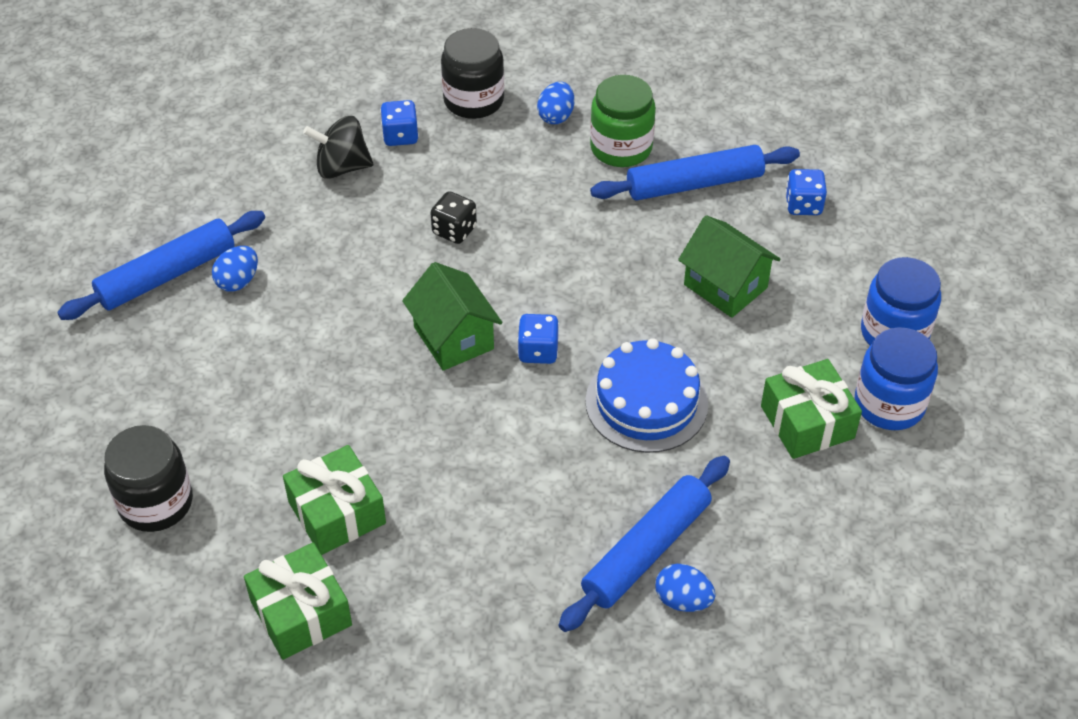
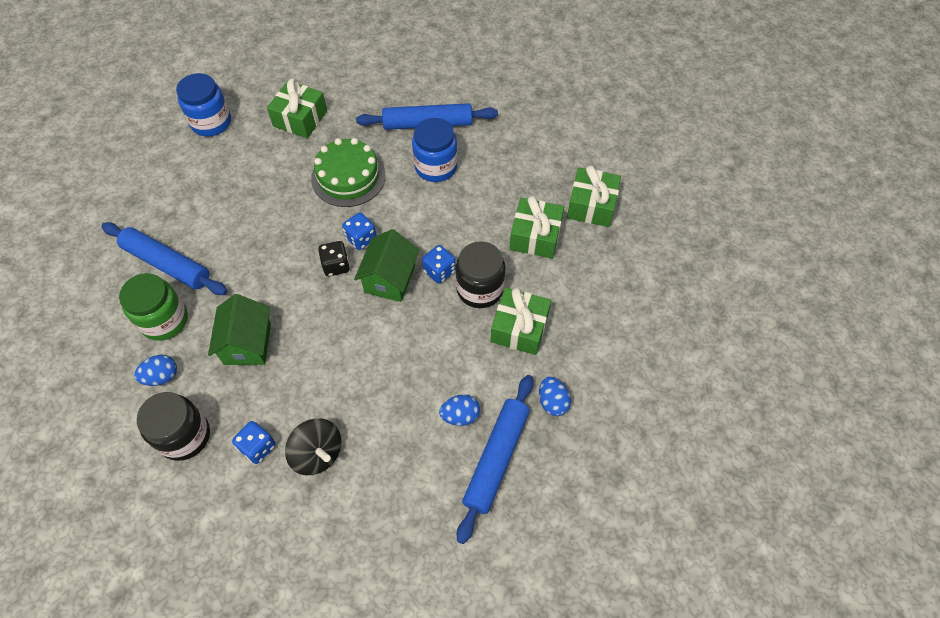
camera: 135 degrees left, 10 degrees up
blue rolling pin [57,211,265,320] -> blue rolling pin turned 75 degrees counterclockwise [457,375,534,544]
black jar [104,425,193,532] -> black jar moved to [456,241,506,308]
black dice [430,191,477,244] -> black dice moved to [318,241,350,276]
blue cake [585,338,708,453] -> green cake [311,138,386,207]
blue egg [655,564,716,612] -> blue egg moved to [539,377,571,416]
green house [678,215,781,318] -> green house moved to [208,294,271,365]
blue dice [785,169,827,215] -> blue dice moved to [422,245,456,283]
blue jar [855,327,938,430] -> blue jar moved to [412,118,458,182]
none -> green gift [491,287,551,355]

